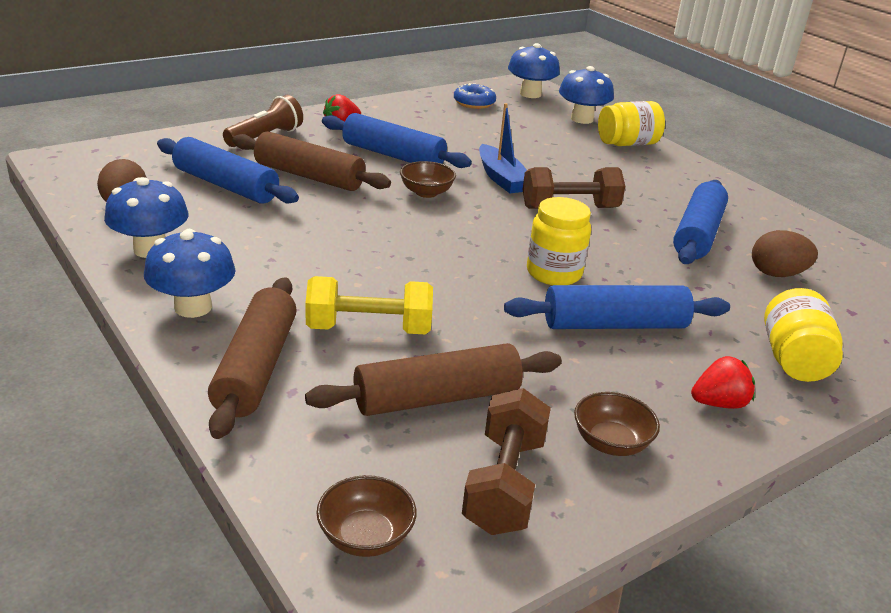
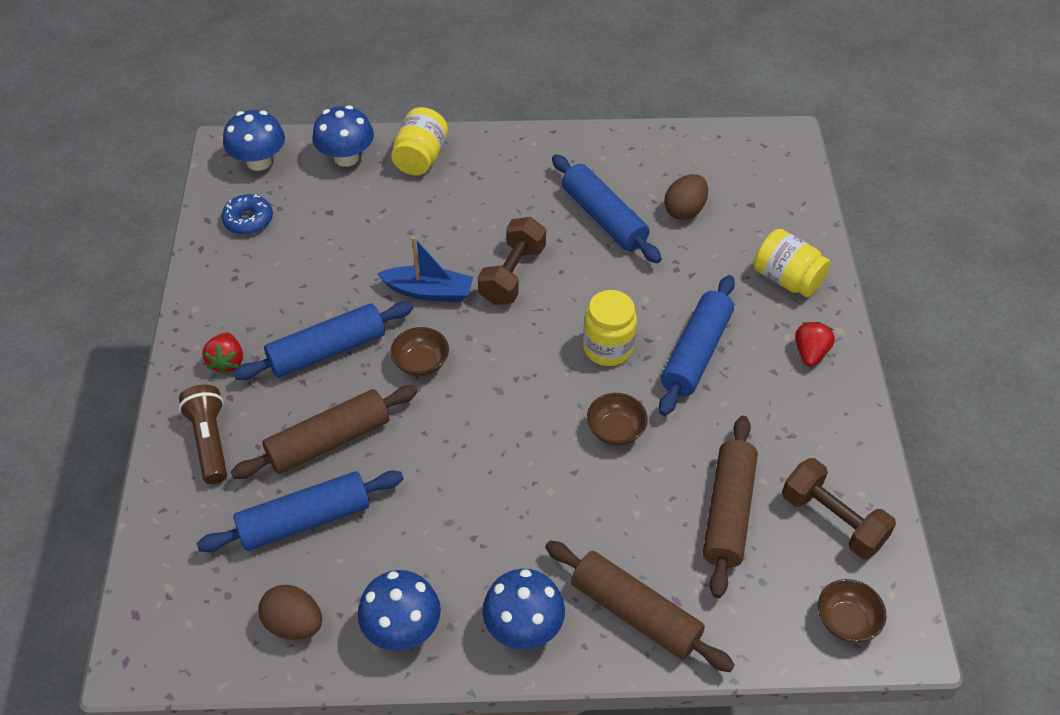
camera: 55 degrees left, 20 degrees up
yellow dumbbell [305,276,433,334] -> none
brown bowl [574,392,660,456] -> brown bowl moved to [587,393,648,446]

